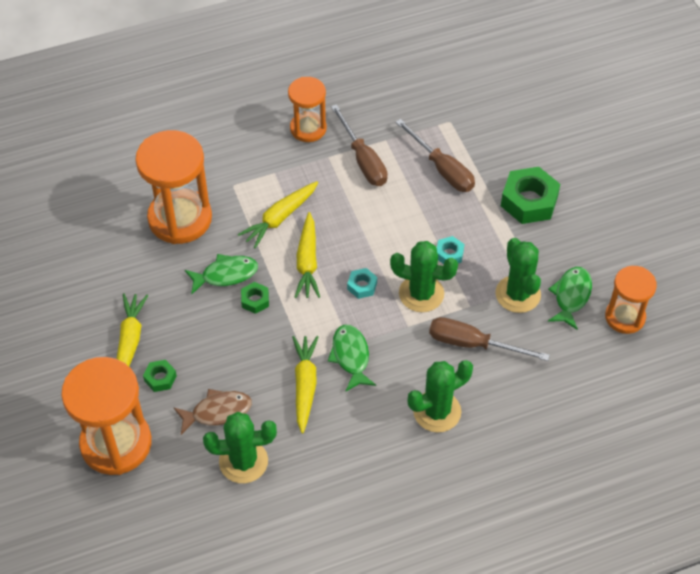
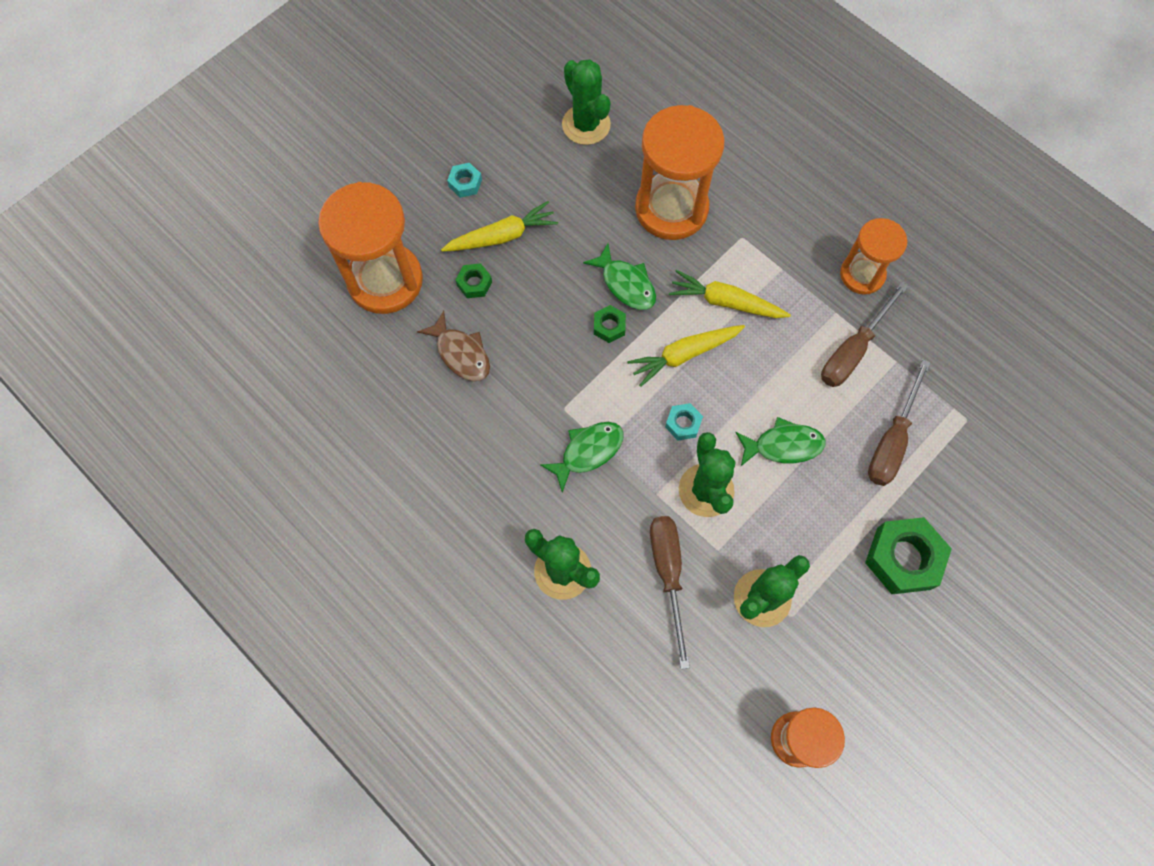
camera: 65 degrees right, 15 degrees up
green cactus [203,412,277,483] -> green cactus moved to [562,59,611,145]
yellow carrot [292,336,318,433] -> none
turquoise nut [437,236,464,264] -> turquoise nut moved to [447,163,482,198]
green fish [548,267,592,330] -> green fish moved to [735,417,826,466]

